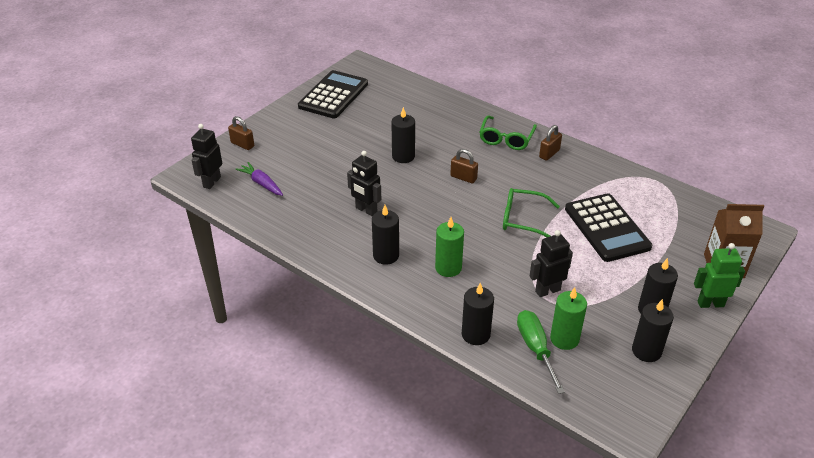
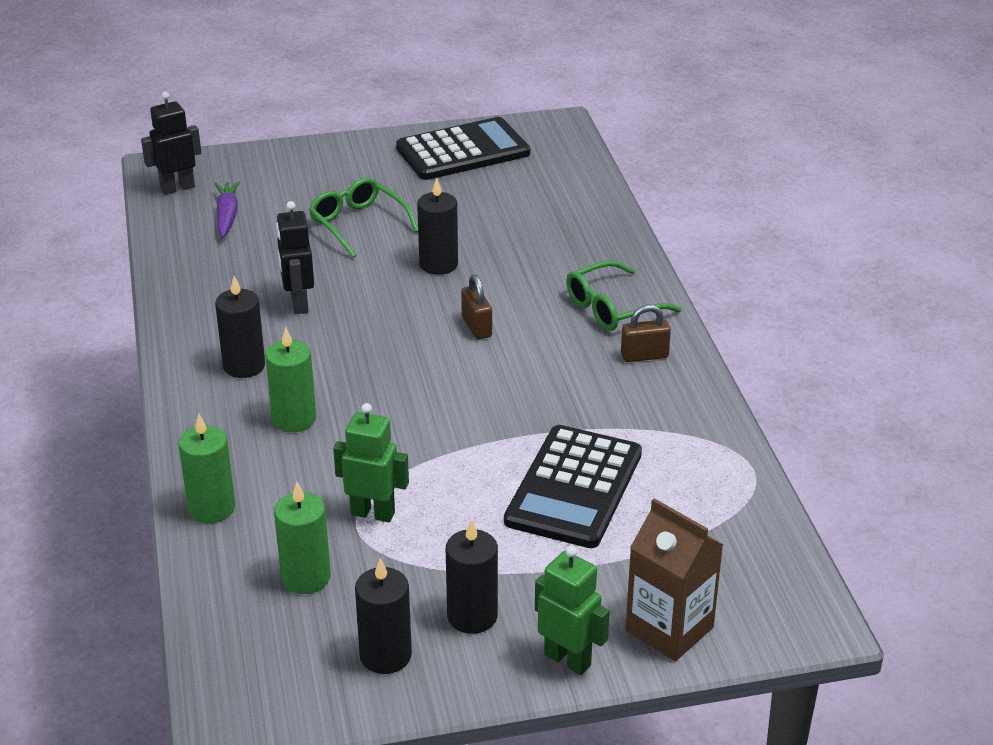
camera: 40 degrees right, 5 degrees down
brown padlock [228,116,254,150] -> none
black candle [462,283,494,345] -> green candle [178,414,235,523]
green glasses [503,188,560,237] -> green glasses moved to [309,178,418,258]
green screwdriver [517,310,565,394] -> none
black robot [530,230,573,297] -> green robot [333,403,409,522]

